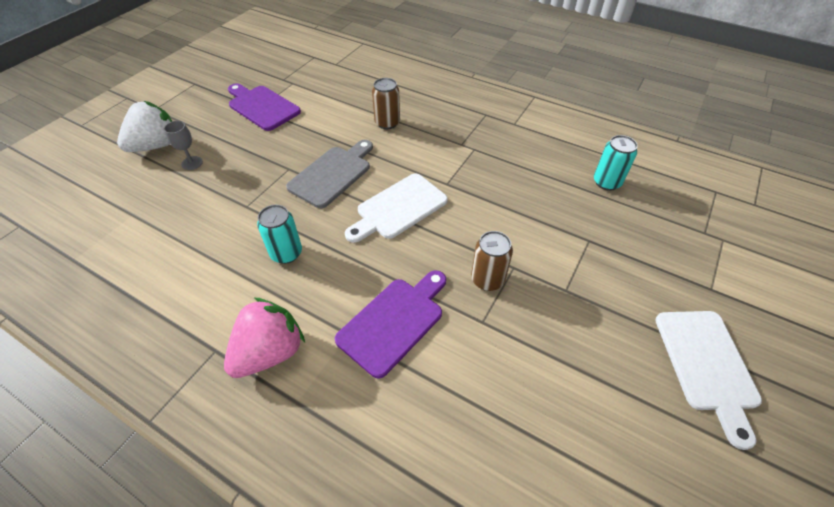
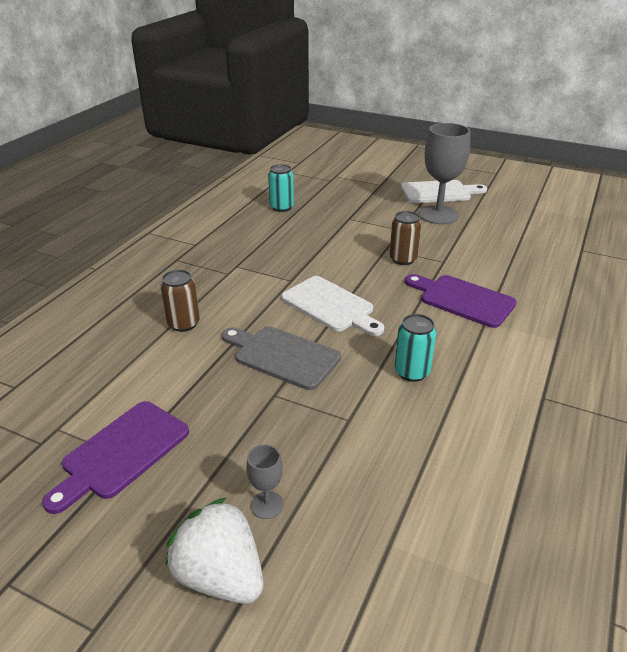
camera: 95 degrees left, 15 degrees down
pink strawberry [224,297,305,378] -> none
none -> grey goblet [419,123,470,224]

